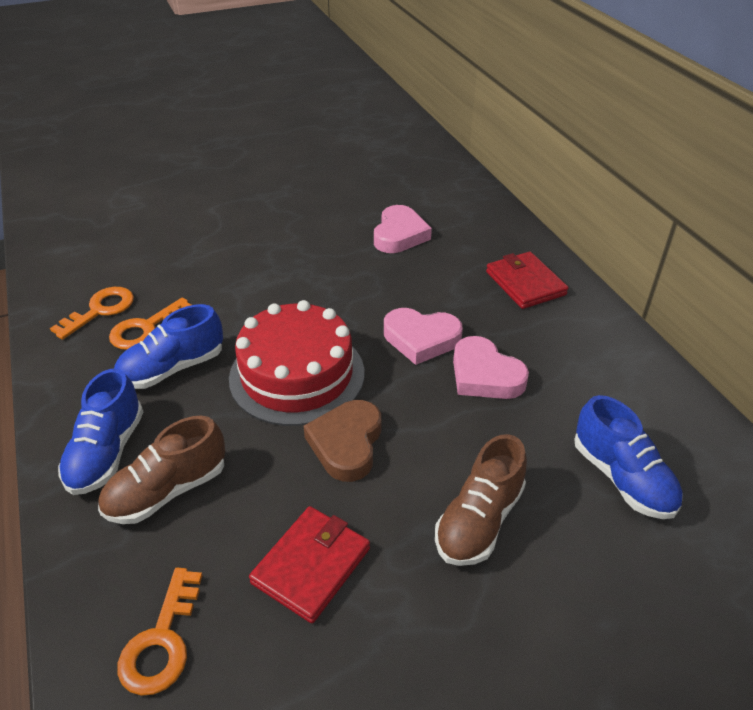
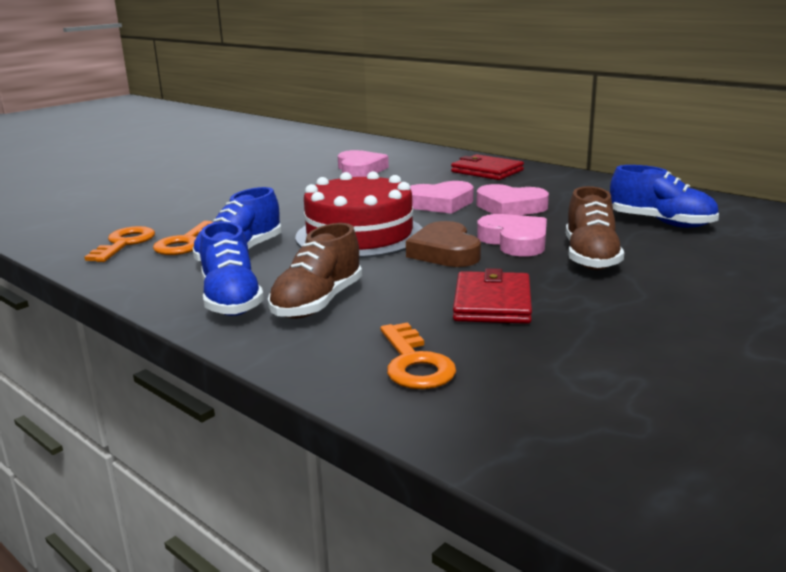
camera: 25 degrees left, 20 degrees down
none -> pink heart [477,214,547,256]

